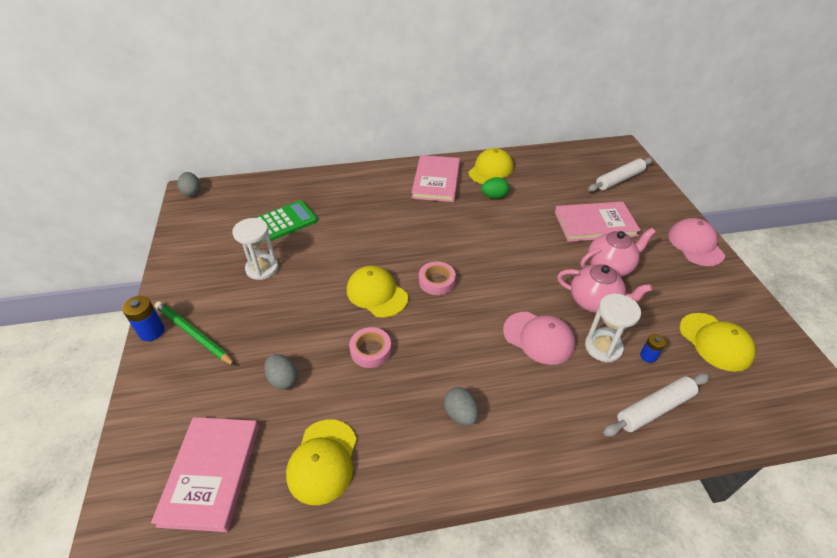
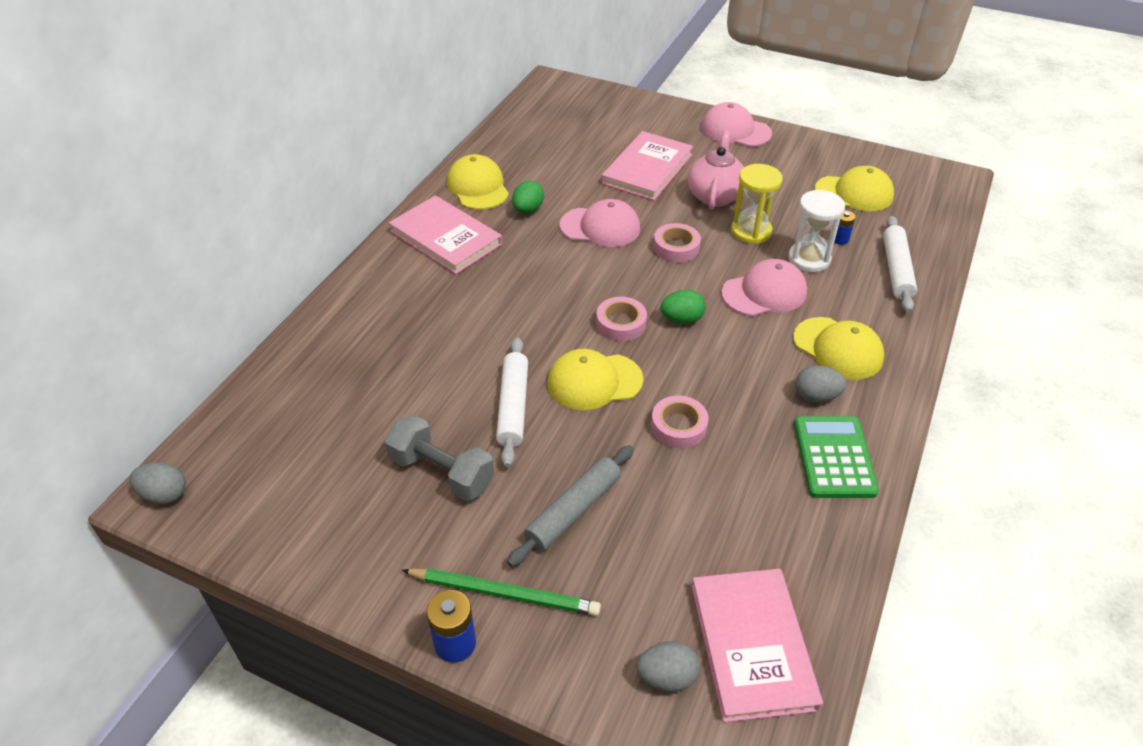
camera: 55 degrees left, 0 degrees up
pink book [151,417,259,532] -> pink book turned 45 degrees clockwise [691,569,823,723]
green pencil [155,301,236,366] -> green pencil turned 150 degrees counterclockwise [402,568,601,616]
white hourglass [232,218,278,280] -> grey dumbbell [385,415,494,501]
green calculator [255,200,318,241] -> green calculator moved to [794,416,879,498]
grey egg [264,354,298,390] -> grey egg moved to [636,641,700,692]
yellow cap [286,419,357,505] -> yellow cap moved to [793,317,884,380]
pink teapot [557,264,652,313] -> yellow hourglass [731,164,783,244]
white rolling pin [588,158,653,192] -> white rolling pin moved to [496,338,528,467]
none -> grey rolling pin [507,445,634,567]
none -> pink cap [560,199,640,247]
none -> pink tape [654,223,701,262]
none -> green egg [660,290,706,324]

